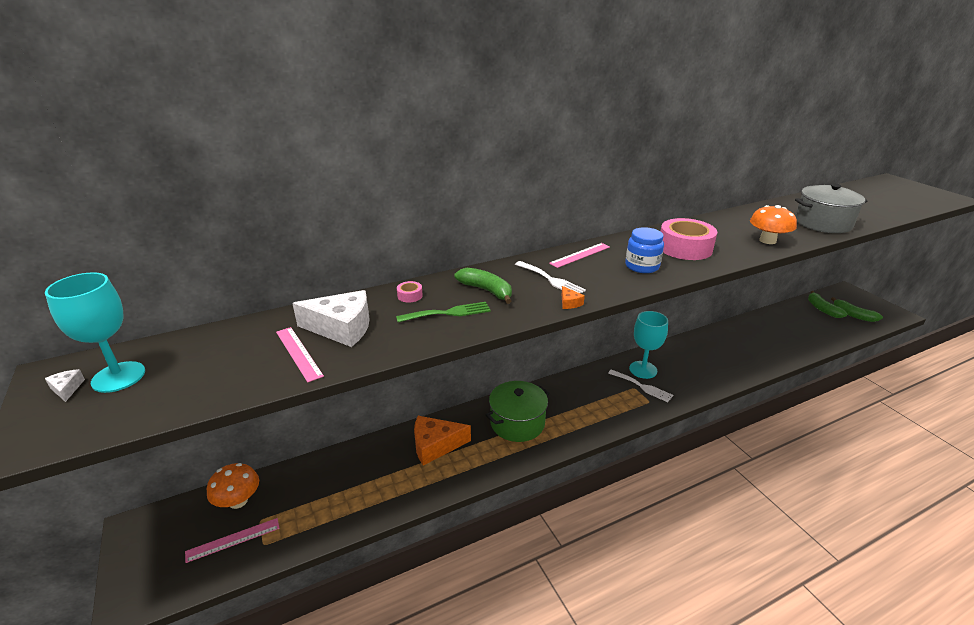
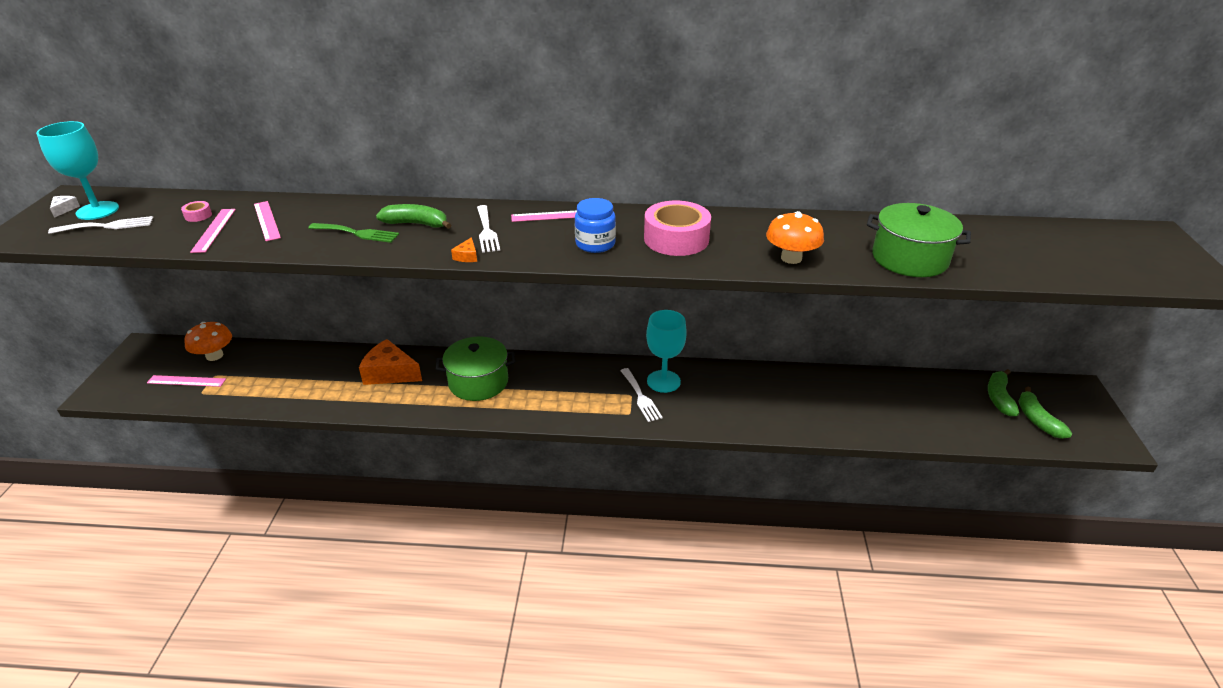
camera: 30 degrees right, 5 degrees up
white cheese [292,290,370,347] -> pink ruler [254,201,281,241]
pink tape [397,281,423,303] -> pink tape moved to [181,201,212,222]
green banana [455,268,512,304] -> green banana turned 60 degrees counterclockwise [376,204,451,229]
grey pot [795,184,868,233] -> green pot [867,203,971,277]
none -> white fork [48,216,154,234]

